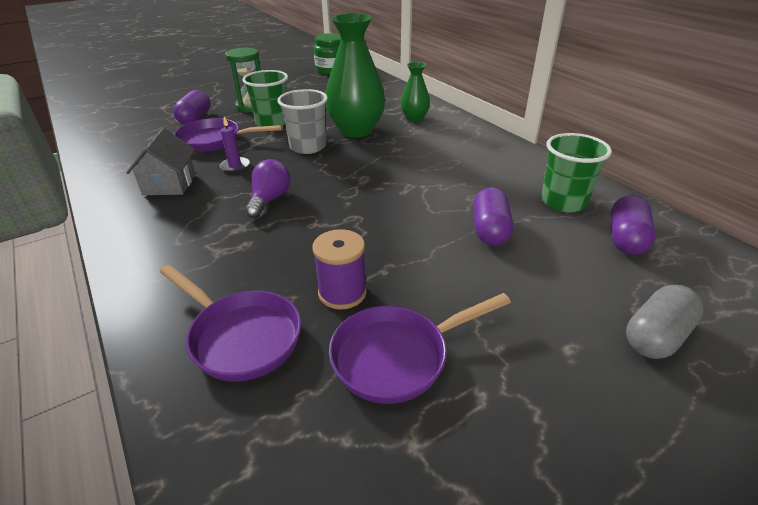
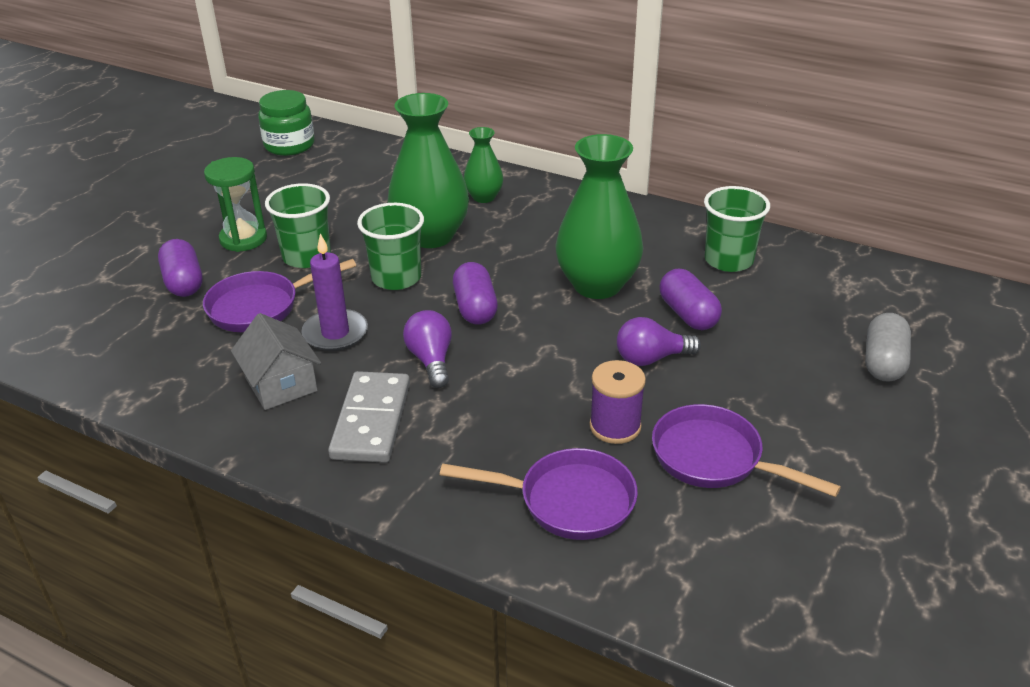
camera: 30 degrees left, 0 degrees up
purple candle [220,116,250,173] -> purple candle [301,234,368,351], size x1.63
grey cup [277,89,328,154] -> green cup [357,203,424,290]
purple pan [329,293,511,404] -> purple pan turned 90 degrees clockwise [652,404,841,497]
purple capsule [610,195,656,255] -> purple capsule moved to [453,262,498,325]
none -> grey domino [328,371,410,463]
none -> green vase [555,134,643,299]
none -> purple light bulb [617,317,701,366]

